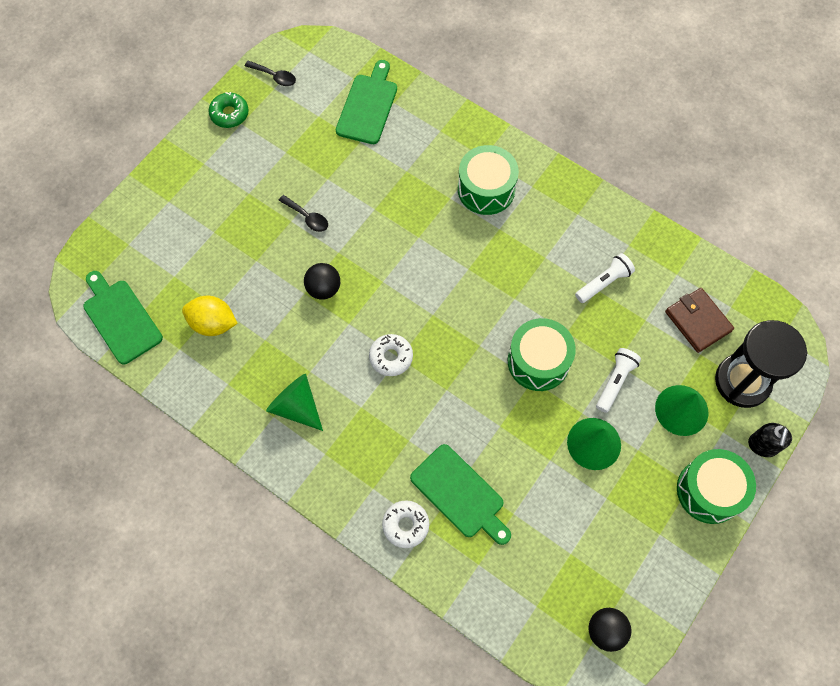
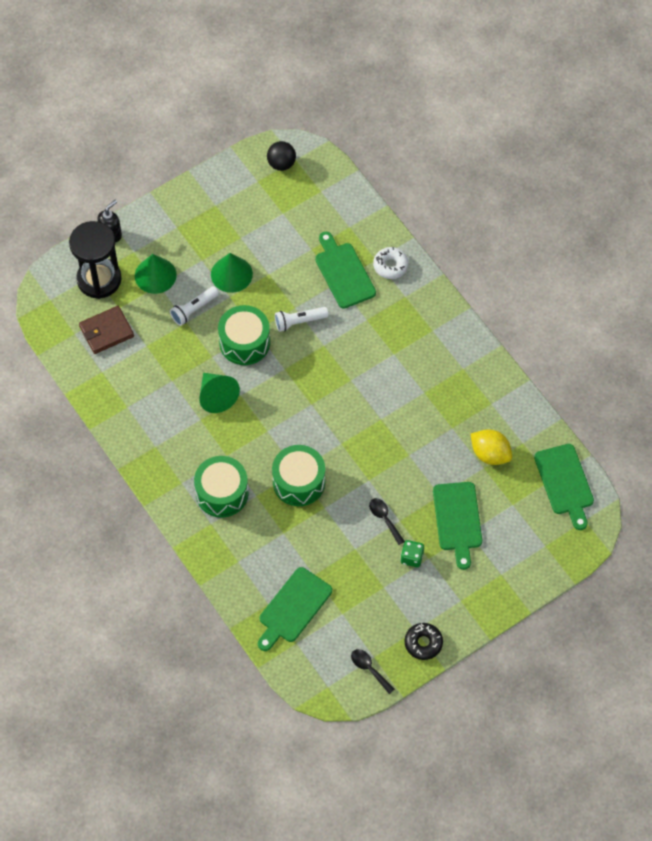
camera: 160 degrees left, 5 degrees down
green donut [209,92,249,128] -> black donut [405,623,443,660]
green cone [266,374,323,431] -> green cone moved to [199,373,240,413]
black ball [304,263,340,300] -> none
white donut [369,334,413,376] -> none
white flashlight [575,253,635,303] -> white flashlight moved to [275,307,328,332]
brown wallet [665,288,734,353] -> brown wallet turned 75 degrees clockwise [79,306,134,354]
green drum [677,449,756,524] -> green drum moved to [272,445,325,506]
none -> green dice [400,540,424,567]
none -> green cutting board [433,482,482,570]

